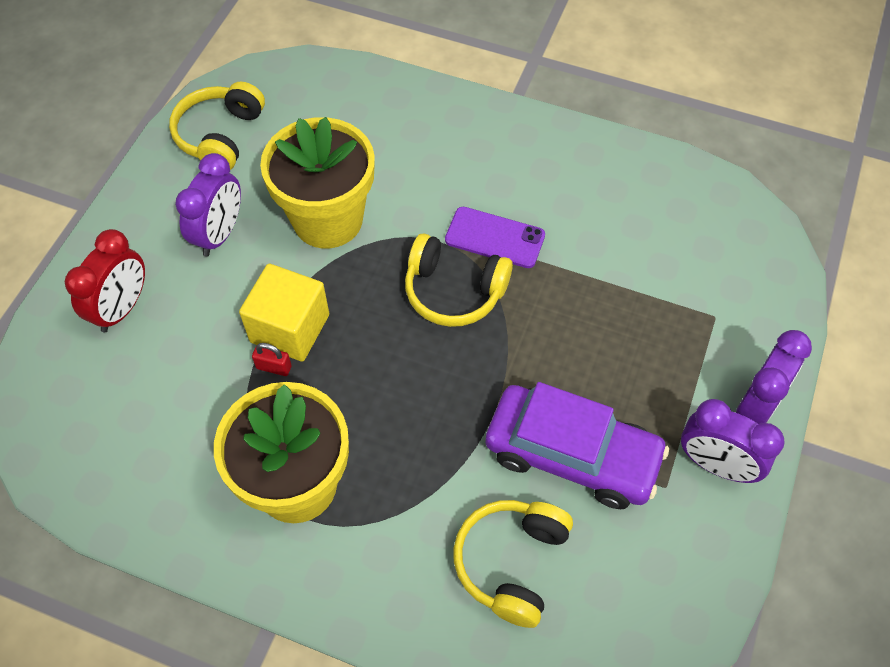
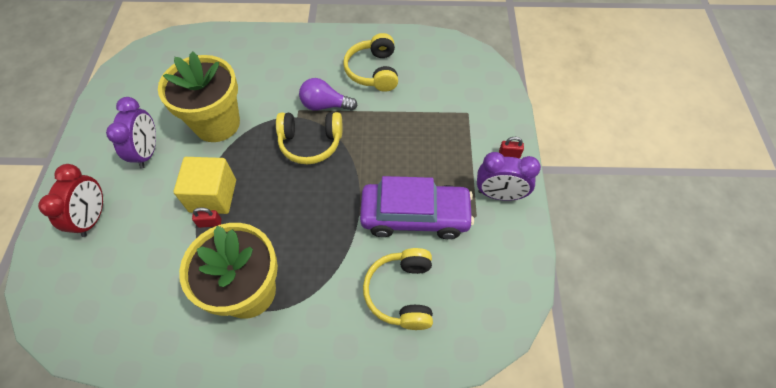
camera: 20 degrees left, 0 degrees up
yellow headphones [169,81,265,170] -> yellow headphones moved to [343,33,398,92]
purple phone [445,207,545,268] -> purple light bulb [299,78,357,111]
purple clock [736,330,812,424] -> red padlock [499,137,524,158]

